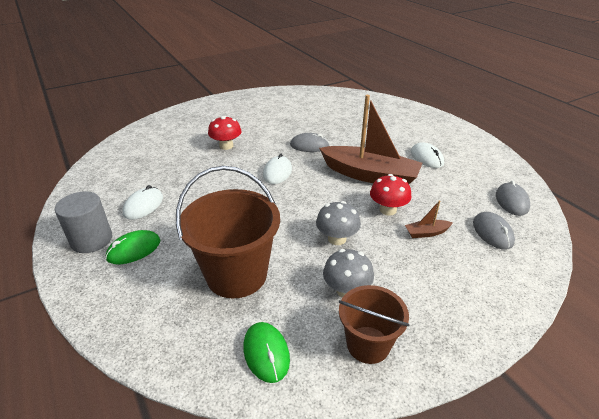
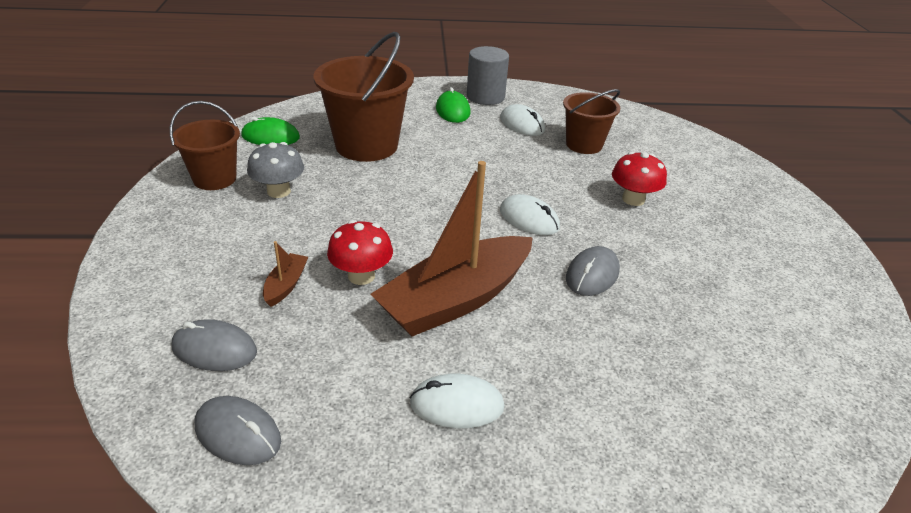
camera: 115 degrees right, 0 degrees up
grey mushroom [316,201,361,245] -> none
none -> brown bucket [563,89,620,154]

